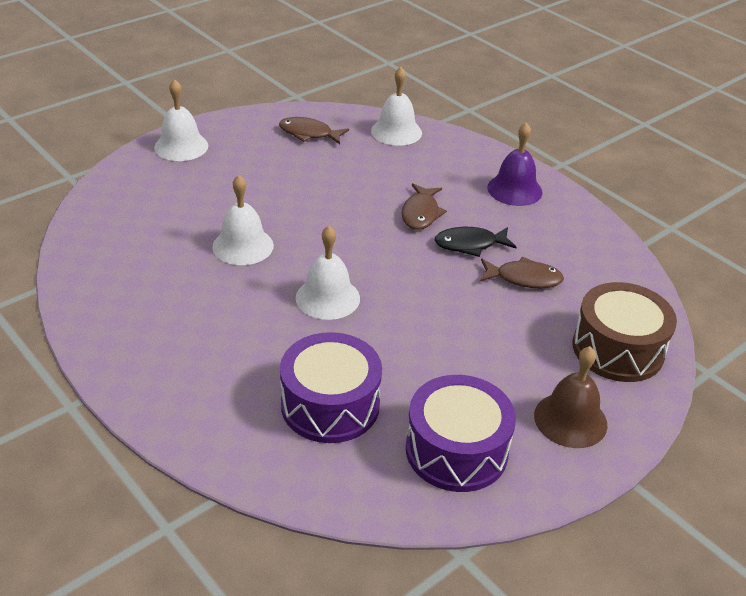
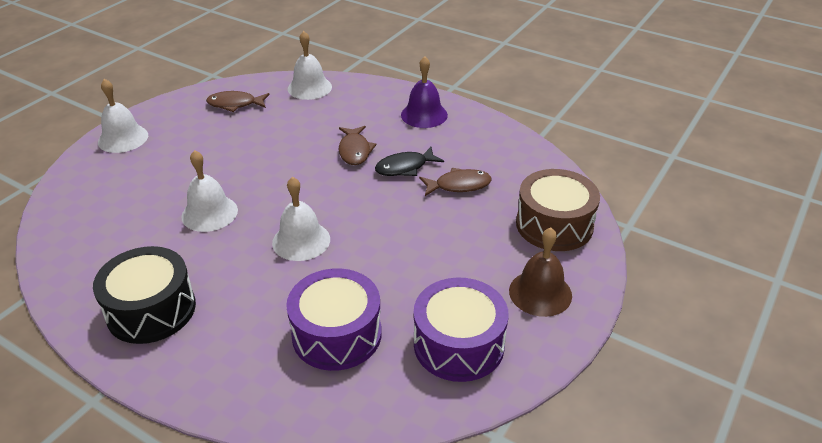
camera: 15 degrees left, 0 degrees up
none -> black drum [93,246,196,344]

